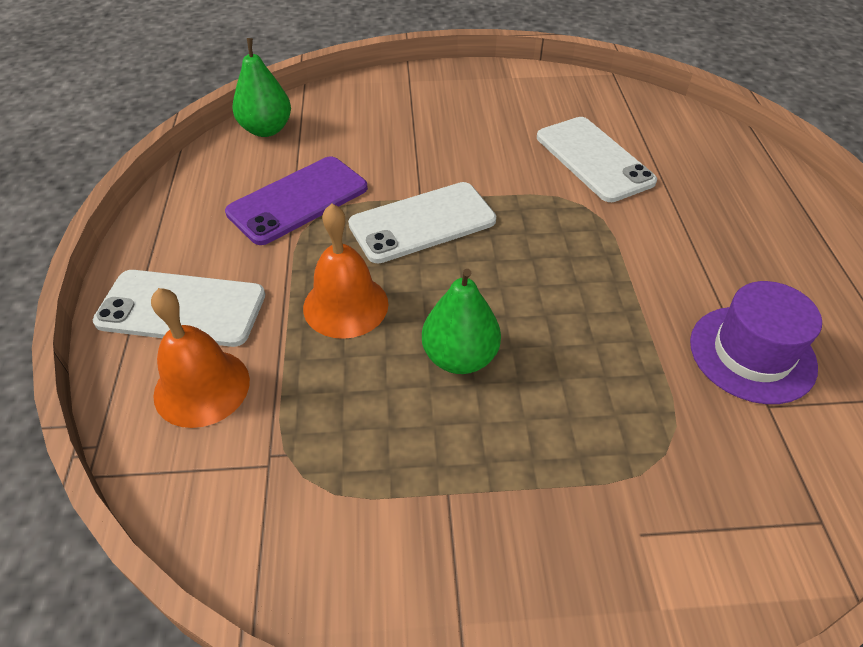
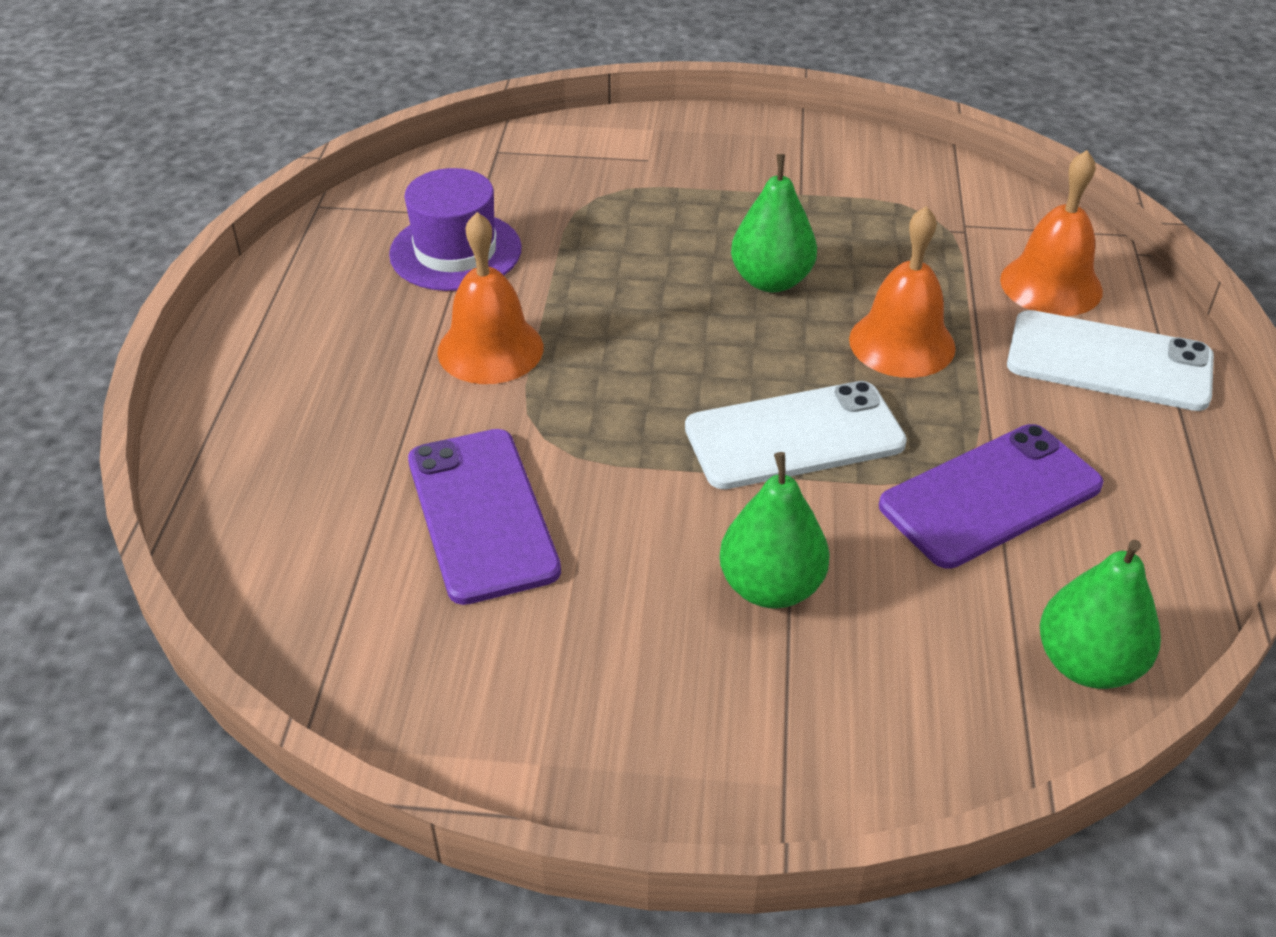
camera: 170 degrees left, 5 degrees down
white phone [537,117,657,202] -> purple phone [408,429,561,605]
none -> orange bell [437,212,543,384]
none -> green pear [719,452,830,609]

